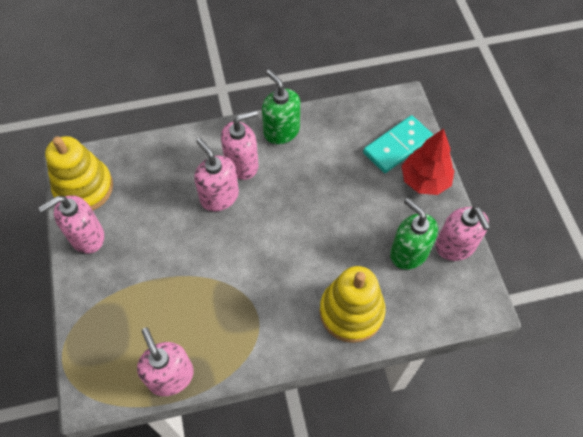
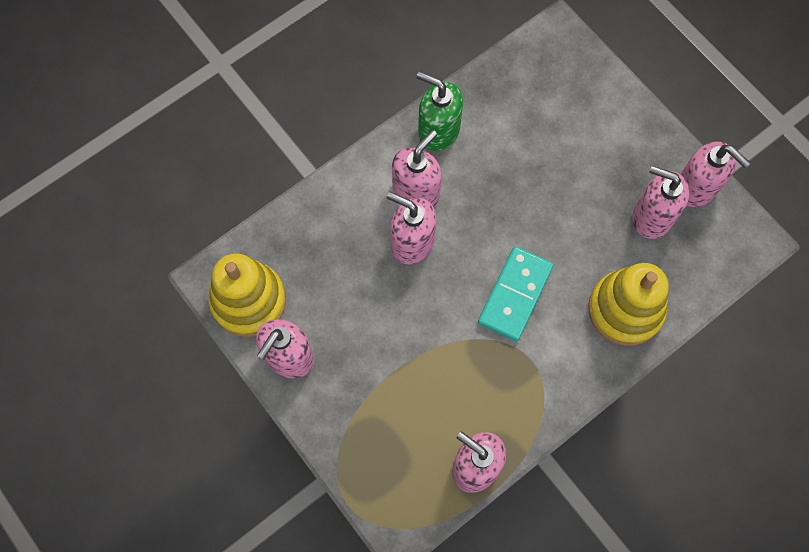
camera: 25 degrees left, 10 degrees up
turquoise domino [363,115,433,173] -> turquoise domino moved to [478,246,553,341]
green soap dispenser [390,198,438,270] -> pink soap dispenser [632,166,690,239]
red tree [401,129,455,195] -> none

